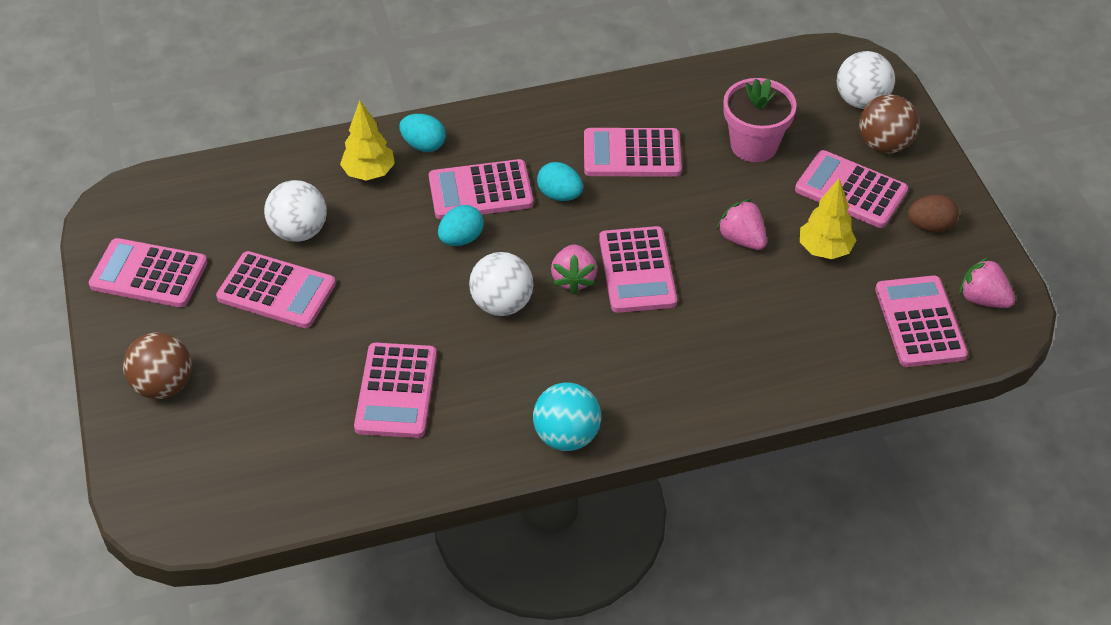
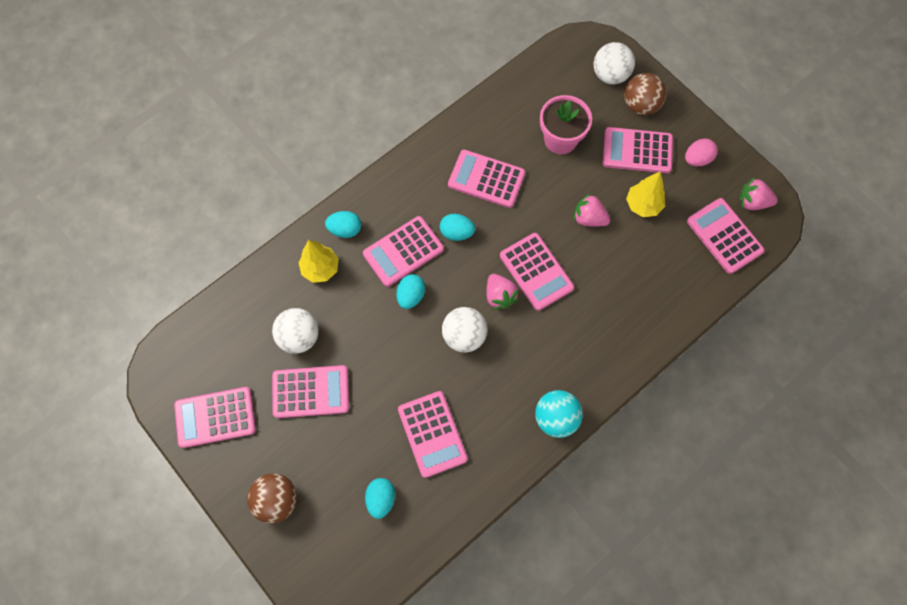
camera: 25 degrees left, 20 degrees up
pink calculator [584,128,682,177] -> pink calculator turned 45 degrees clockwise [448,150,525,208]
brown egg [908,195,959,233] -> pink egg [685,139,718,166]
none -> turquoise egg [365,478,395,519]

